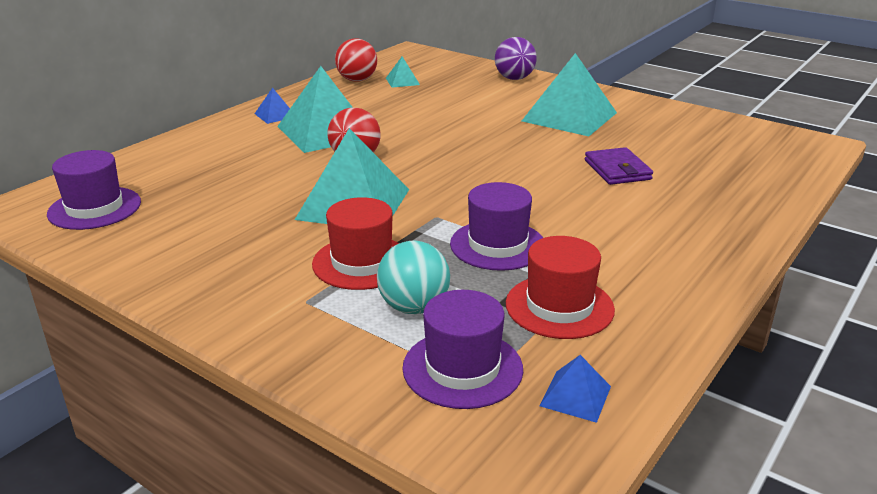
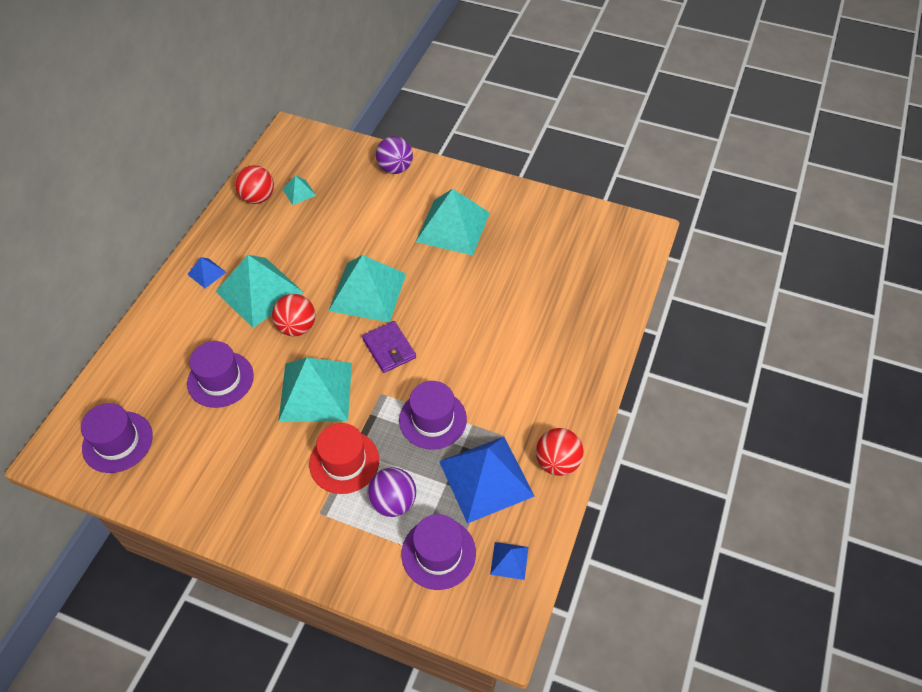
camera: 15 degrees left, 25 degrees up
turquoise ball [377,241,450,314] -> purple ball [367,467,416,517]
red hat [506,236,615,339] -> blue pyramid [439,437,535,524]
purple wallet [585,147,653,185] -> purple wallet moved to [362,321,416,373]
none -> purple hat [187,341,254,408]
none -> turquoise pyramid [329,255,406,323]
none -> red ball [536,428,584,476]

